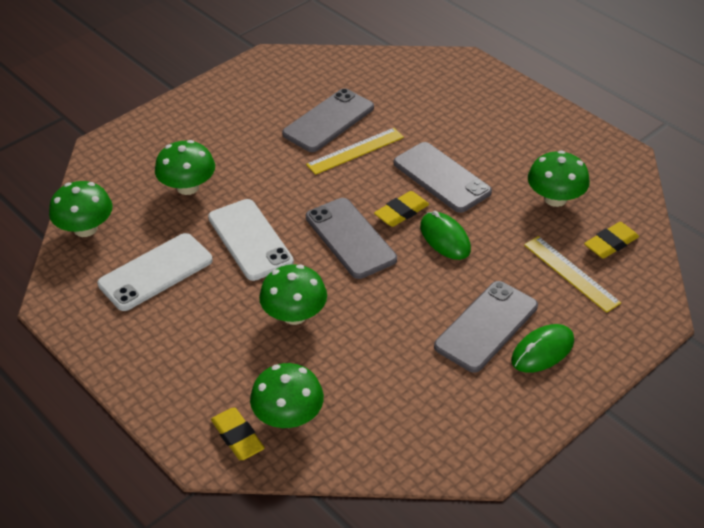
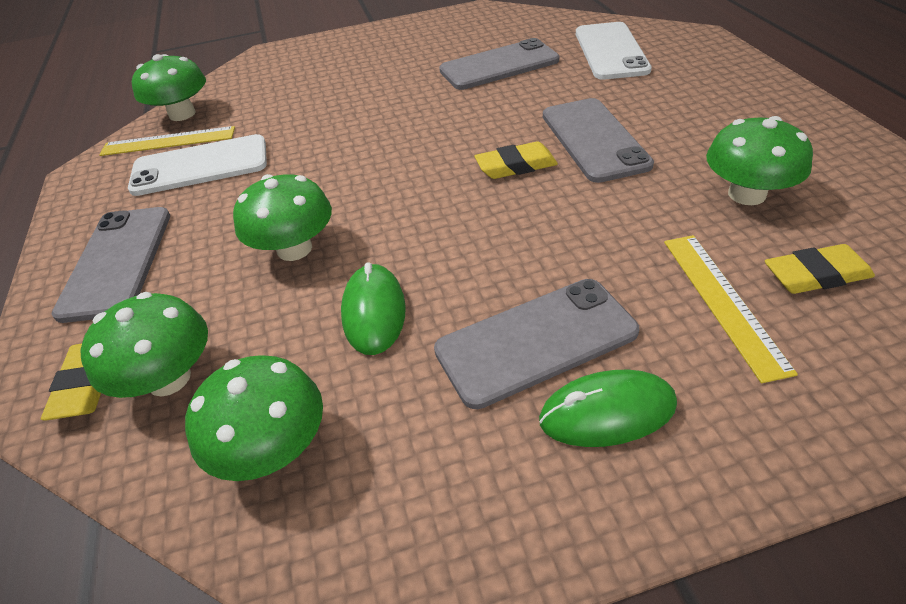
camera: 30 degrees right, 0 degrees up
green mushroom [155,140,215,195] -> green mushroom moved to [185,355,323,481]
white phone [208,199,294,281] -> white phone moved to [576,22,652,80]
yellow ruler [306,128,404,175] -> yellow ruler moved to [99,126,235,156]
grey phone [306,198,397,279] -> grey phone moved to [51,207,170,323]
green mouse [420,211,471,260] -> green mouse moved to [341,262,406,355]

